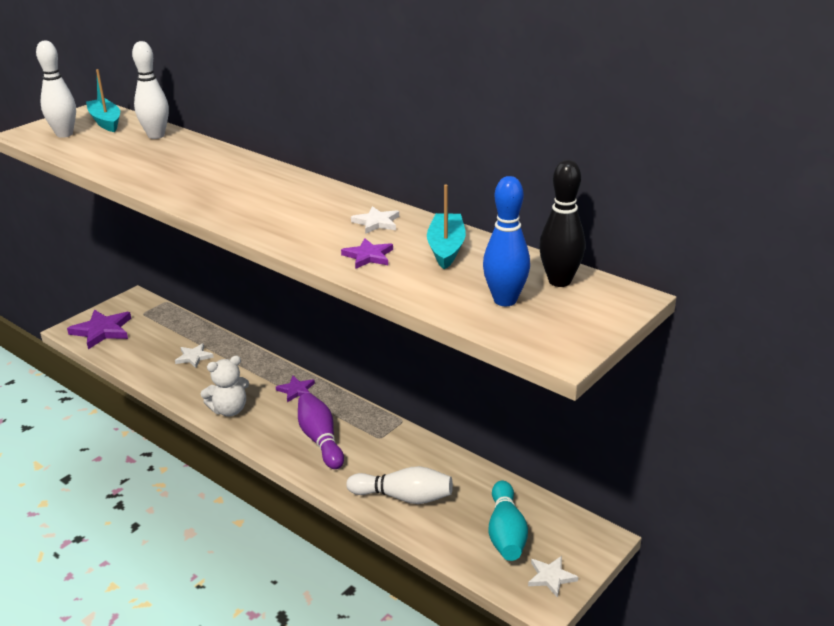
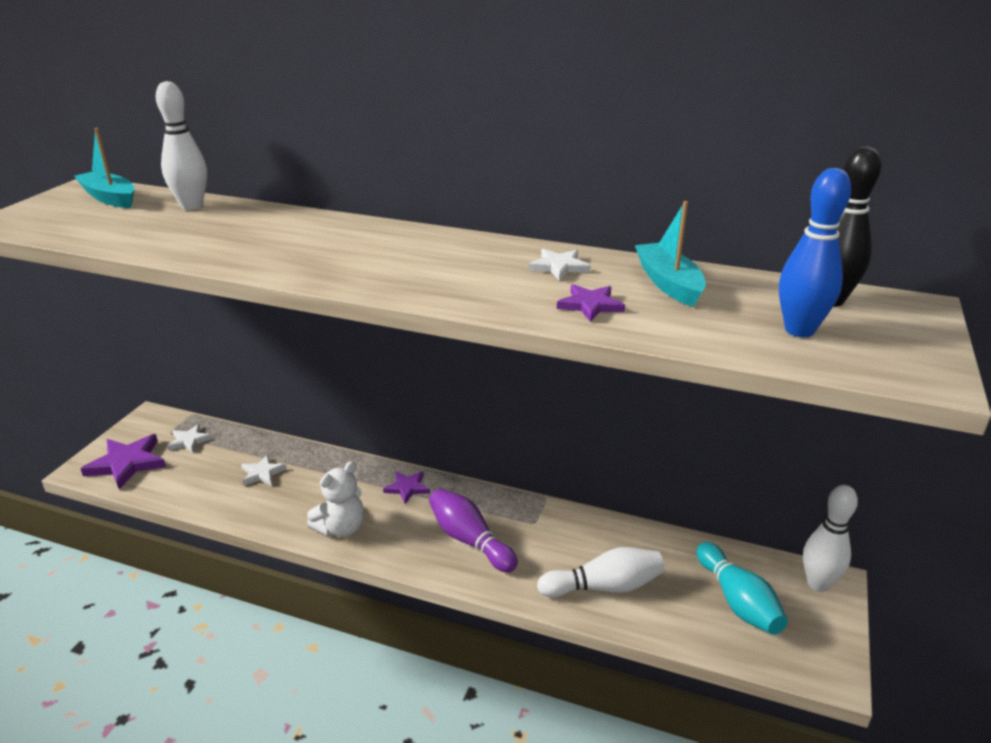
camera: 20 degrees left, 0 degrees up
white bowling pin [36,41,76,138] -> white bowling pin moved to [803,485,858,592]
white star [528,556,578,598] -> white star moved to [167,424,213,453]

